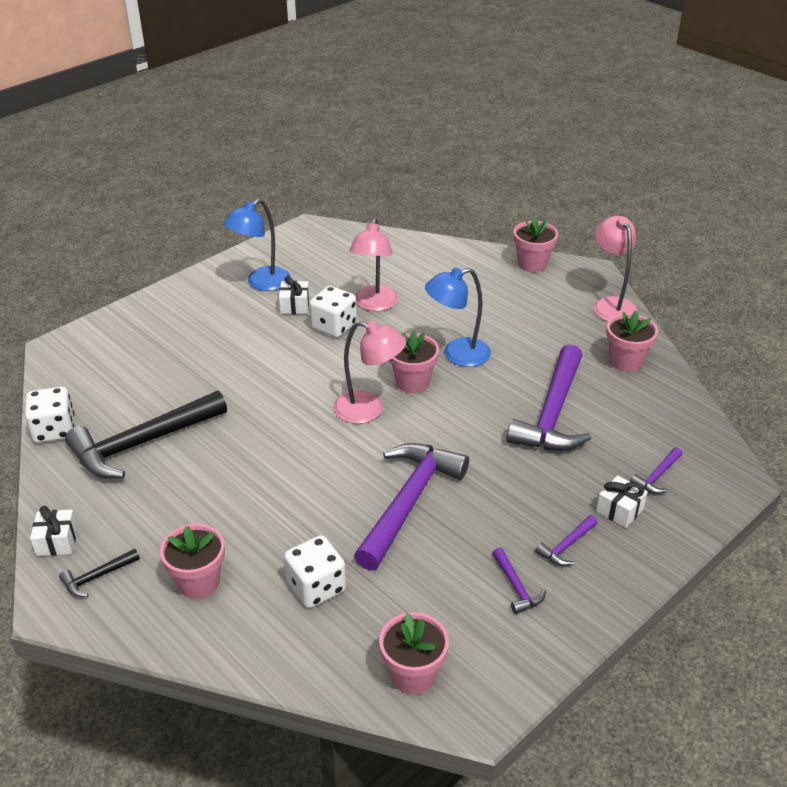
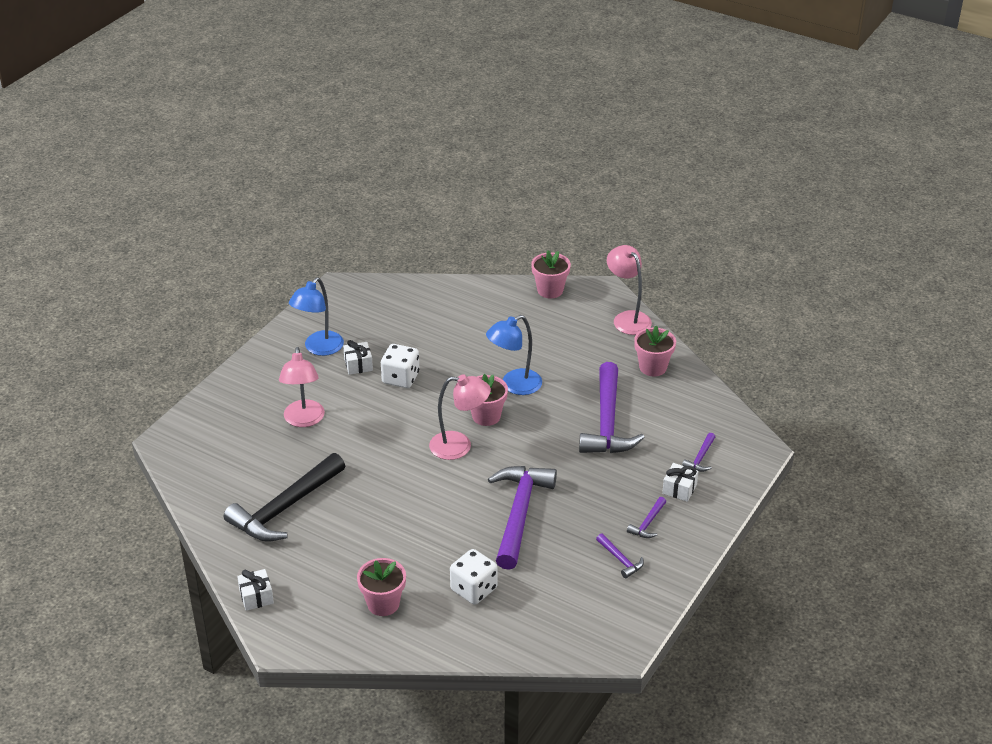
camera: 15 degrees left, 0 degrees up
white dice [25,387,74,443] -> none
black hammer [59,549,140,597] -> none
pink lamp [349,218,398,311] -> pink lamp moved to [279,347,325,427]
pink flower pot [379,612,449,694] -> none

